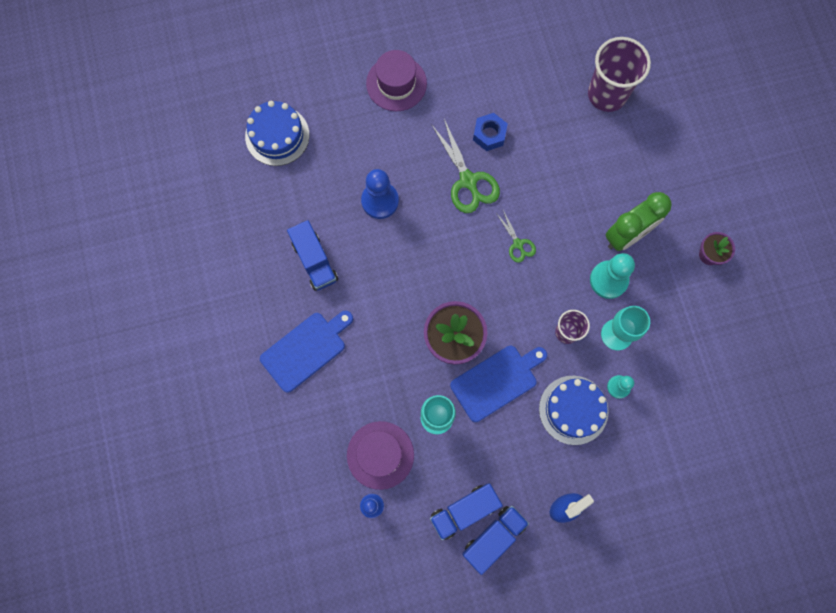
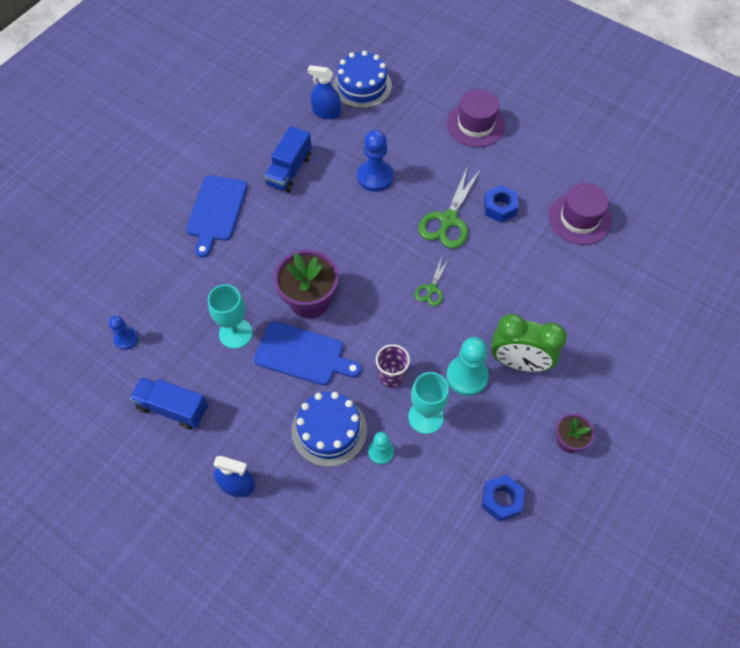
camera: 50 degrees right, 15 degrees down
blue cutting board [260,311,353,393] -> blue cutting board turned 90 degrees clockwise [186,175,248,258]
purple hat [347,421,414,490] -> purple hat moved to [548,183,612,245]
blue truck [462,506,529,575] -> none
purple cup [588,37,651,112] -> none
none -> blue spray bottle [308,65,341,119]
none -> blue nut [482,475,525,522]

